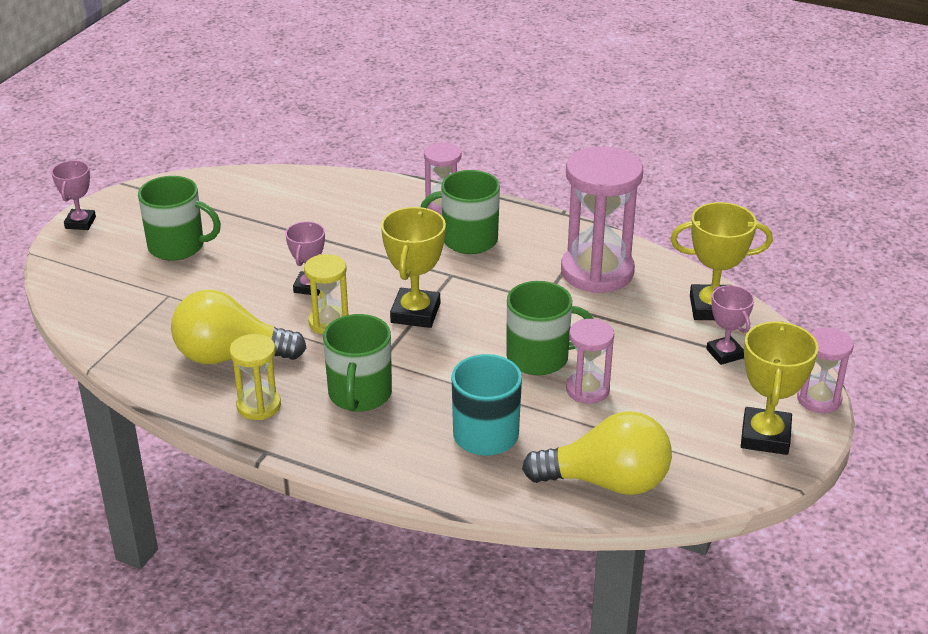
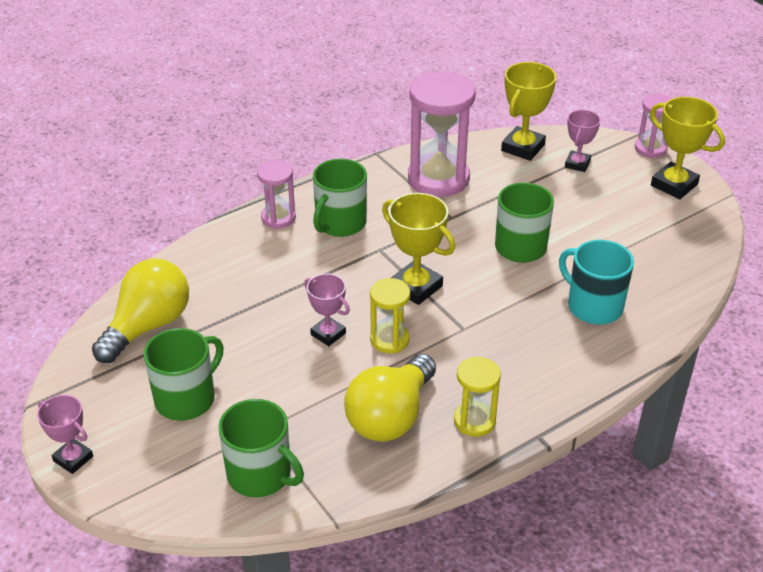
camera: 60 degrees left, 5 degrees up
green mug [323,314,392,412] -> green mug moved to [218,399,304,497]
yellow light bulb [522,411,672,495] -> yellow light bulb moved to [92,259,189,363]
pink hourglass [566,319,614,404] -> none
pink trophy [706,285,754,365] -> pink trophy turned 75 degrees counterclockwise [565,110,601,172]

